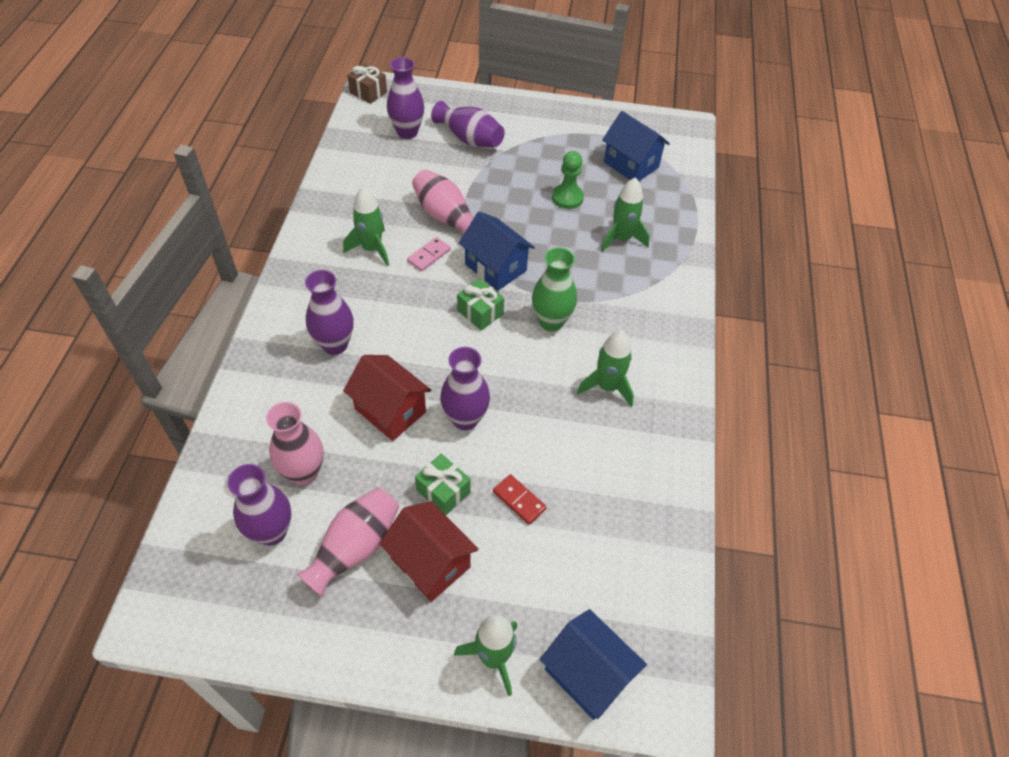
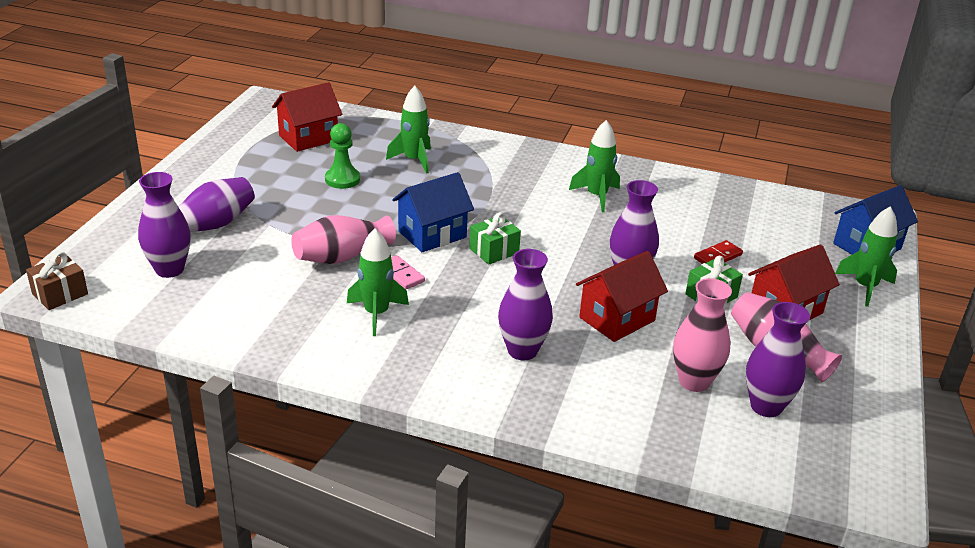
camera: 80 degrees left, 20 degrees down
green vase [532,247,577,331] -> none
blue house [602,111,670,181] -> red house [272,82,342,152]

